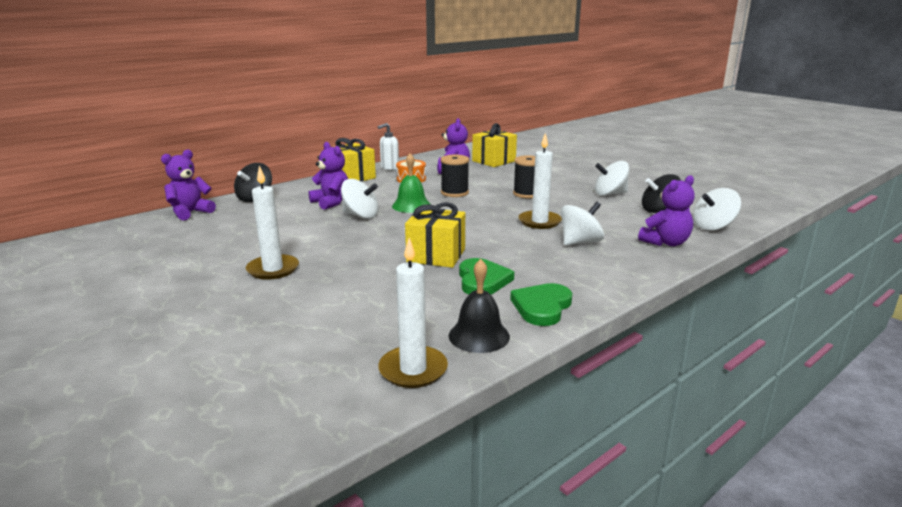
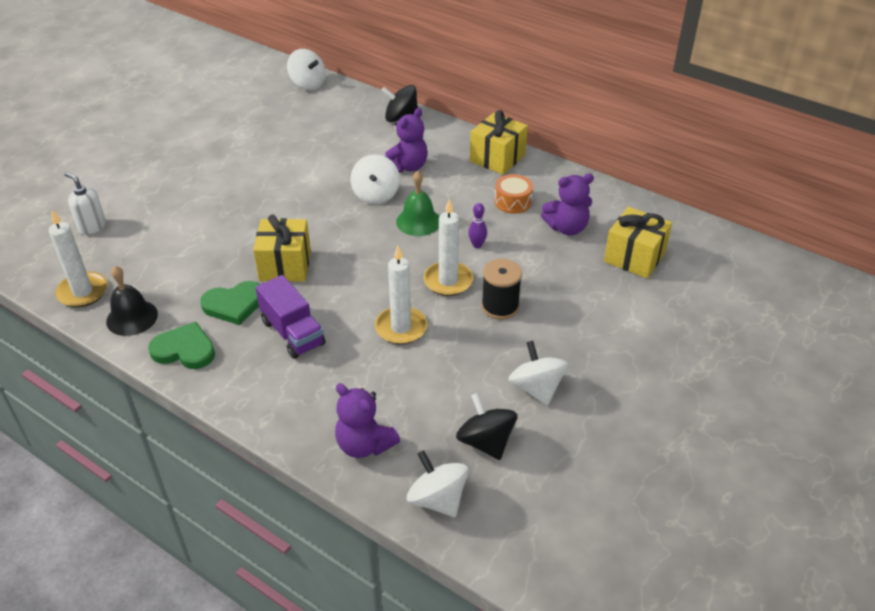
camera: 75 degrees right, 20 degrees up
purple teddy bear [161,150,216,220] -> none
white candle [246,166,299,280] -> white candle moved to [424,199,473,296]
white soap dispenser [378,123,399,170] -> white soap dispenser moved to [64,172,106,235]
black spool [441,154,469,197] -> purple bowling pin [468,203,487,248]
white spinning top [561,202,604,245] -> white spinning top moved to [287,49,326,90]
none -> purple truck [256,275,325,359]

